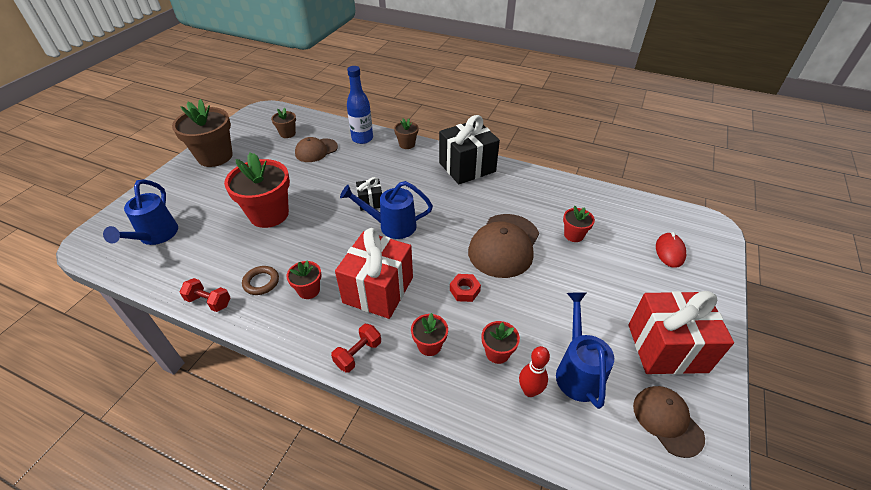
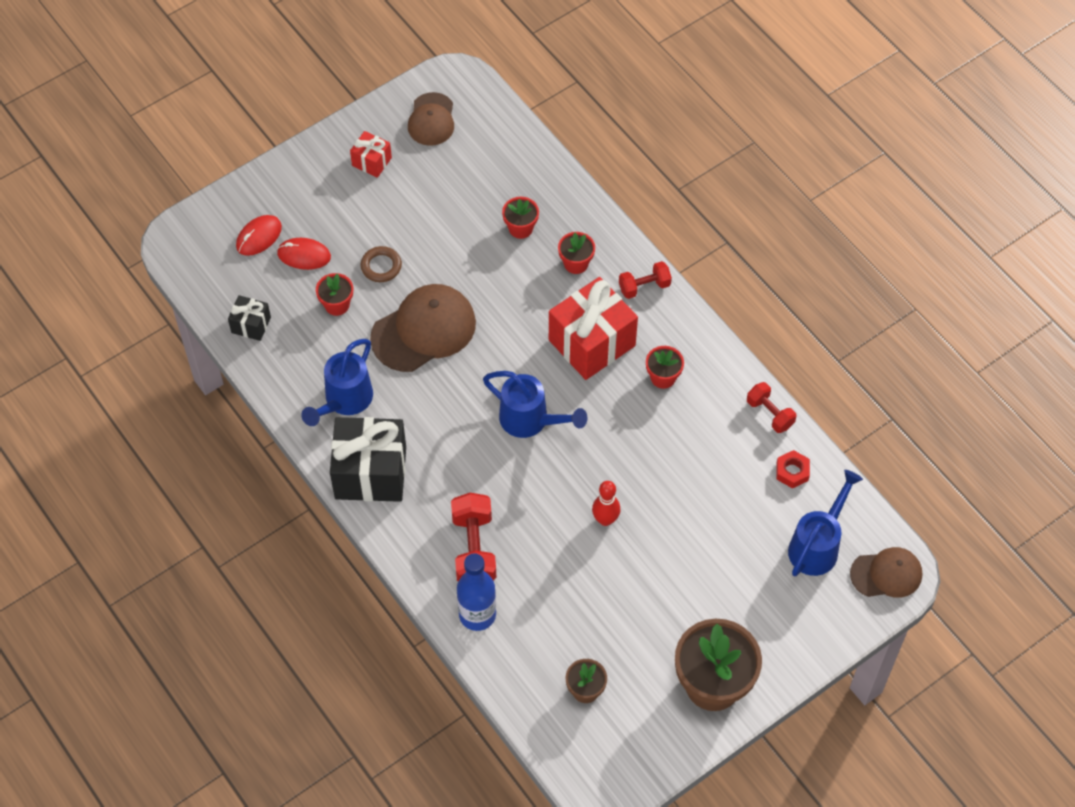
camera: 150 degrees left, 15 degrees up
red flower pot [224,153,290,228] -> none
brown ring [242,266,279,295] -> brown ring moved to [361,246,402,282]
brown cap [295,137,338,162] -> brown cap moved to [850,547,922,598]
black gift [356,177,382,211] -> black gift moved to [228,295,271,341]
brown flower pot [394,118,419,149] -> none
red nut [450,274,481,302] -> red nut moved to [776,450,810,489]
red bowling pin [519,346,550,397] -> red bowling pin moved to [592,481,621,526]
blue watering can [556,292,614,409] -> blue watering can moved to [301,339,373,426]
red gift [628,291,734,374] -> red gift [350,131,392,178], size x0.49
none -> red mouse [277,238,331,270]
none -> red dumbbell [451,493,496,581]

